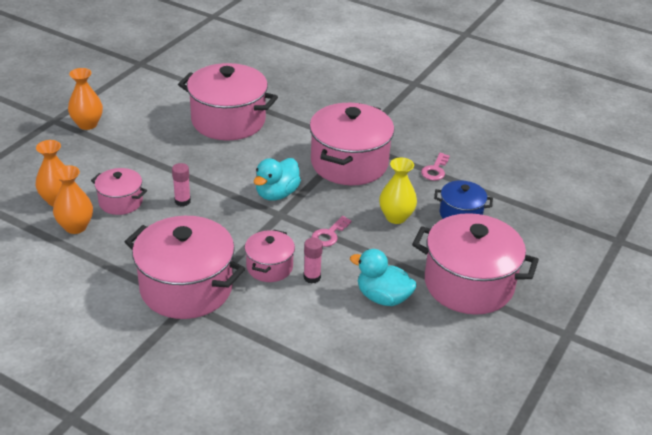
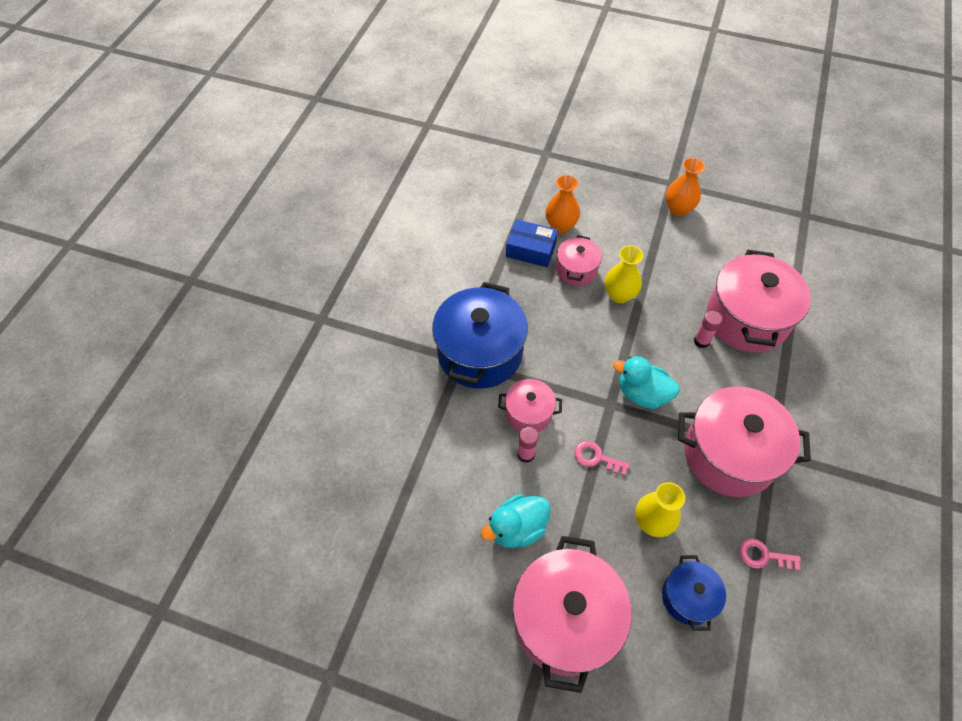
camera: 80 degrees right, 20 degrees up
orange vase [53,165,93,234] -> blue box [506,219,558,267]
pink pot [125,216,245,319] -> blue pot [432,282,528,388]
pink glue stick [172,163,191,206] -> pink glue stick moved to [694,311,722,348]
turquoise duck [350,249,417,306] -> turquoise duck turned 135 degrees counterclockwise [481,494,551,548]
none -> yellow vase [605,245,643,303]

